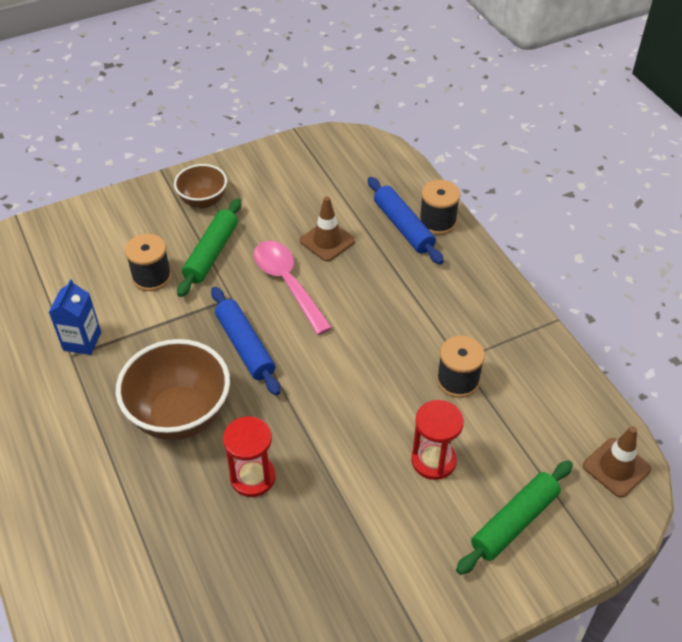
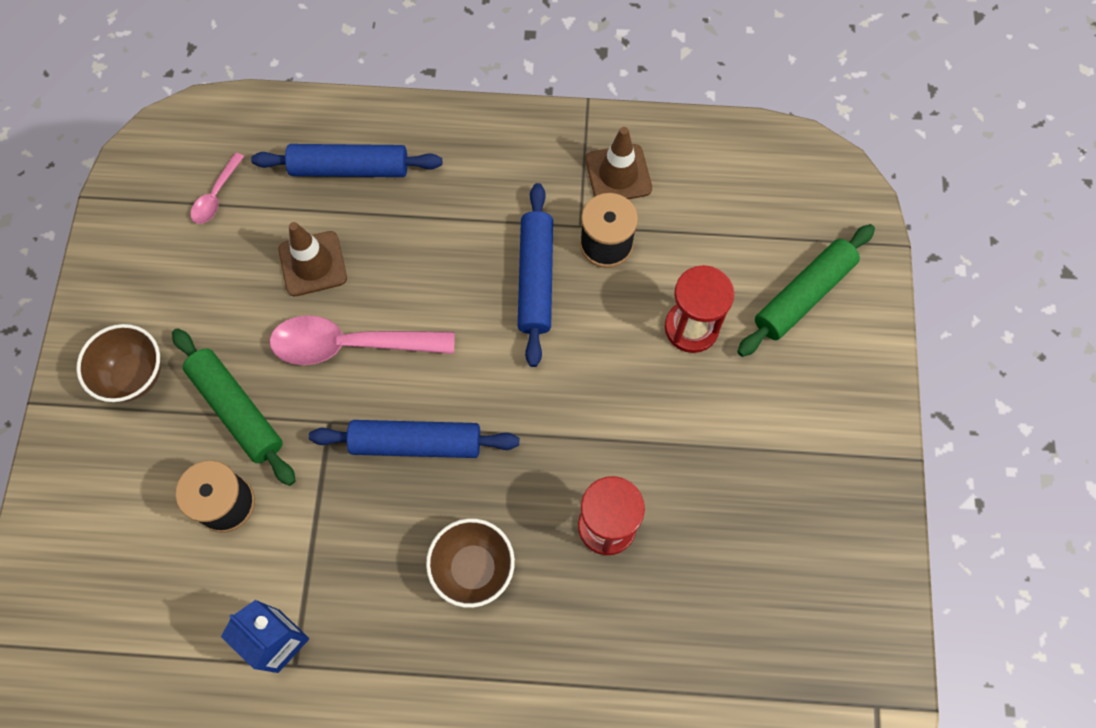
camera: 60 degrees left, 20 degrees up
brown bowl [116,339,230,440] -> brown bowl [426,518,515,608], size x0.58
black spool [419,180,460,235] -> none
green rolling pin [456,460,573,575] -> green rolling pin turned 60 degrees clockwise [737,224,875,357]
brown traffic cone [583,426,651,498] -> brown traffic cone moved to [585,127,652,199]
none -> pink spoon [191,152,245,224]
none -> blue rolling pin [518,183,553,367]

